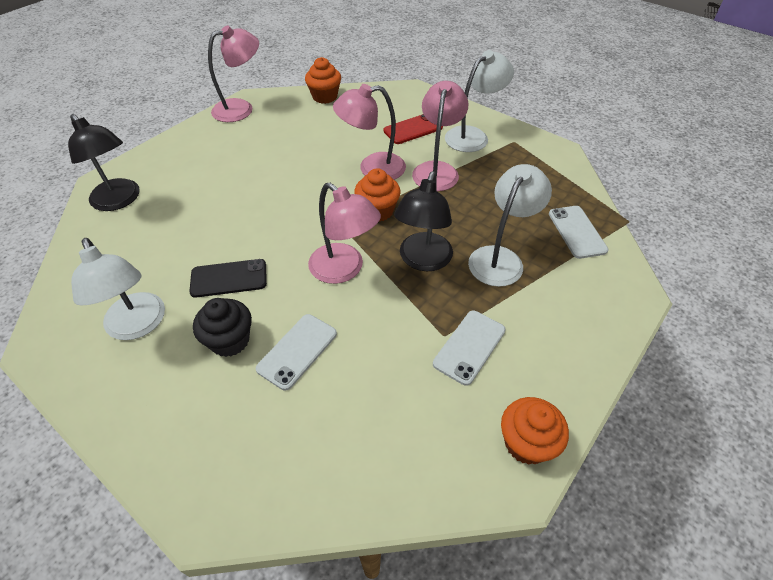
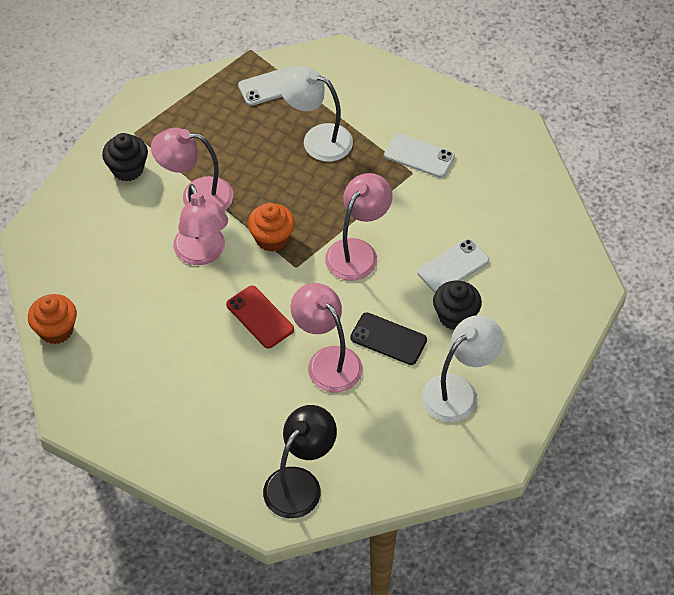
camera: 100 degrees left, 5 degrees up
black phone [189,259,267,298] -> black phone turned 45 degrees counterclockwise [350,313,427,365]
pink lamp [208,25,259,122] -> pink lamp moved to [291,283,363,392]
white phone [256,314,337,390] -> white phone turned 60 degrees counterclockwise [417,239,489,293]
red phone [383,114,443,144] -> red phone moved to [226,286,294,348]
black lamp [394,171,453,271] -> none
white lamp [445,50,514,152] -> black cupcake [102,133,148,181]
orange cupcake [501,397,569,465] -> none

